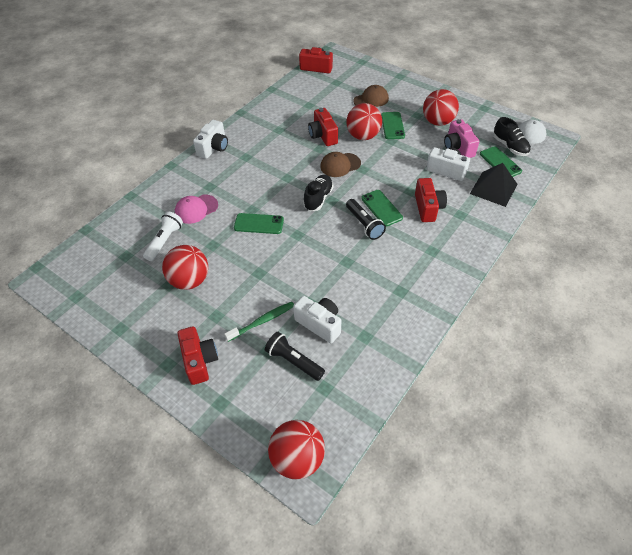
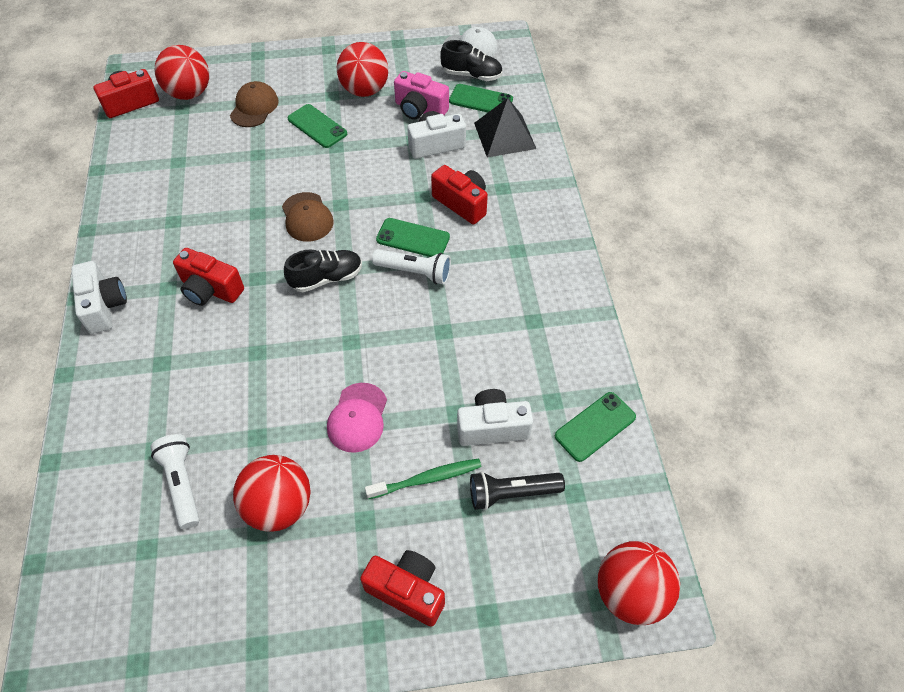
camera: 45 degrees left, 5 degrees up
pink cap [175,195,218,224] -> pink cap moved to [327,383,387,453]
green toothbrush [224,302,294,342] -> green toothbrush turned 60 degrees clockwise [365,458,482,499]
green phone [234,213,284,234] -> green phone moved to [555,392,636,462]
black shoe [303,175,333,211] -> black shoe turned 90 degrees clockwise [284,250,362,292]
red camera [308,108,338,146] -> red camera moved to [173,248,244,306]
brown cap [320,152,361,177] -> brown cap turned 45 degrees counterclockwise [282,192,334,242]
red ball [346,103,382,140] -> red ball moved to [154,45,209,100]
black flashlight [346,199,386,240] -> white flashlight [372,249,451,284]

